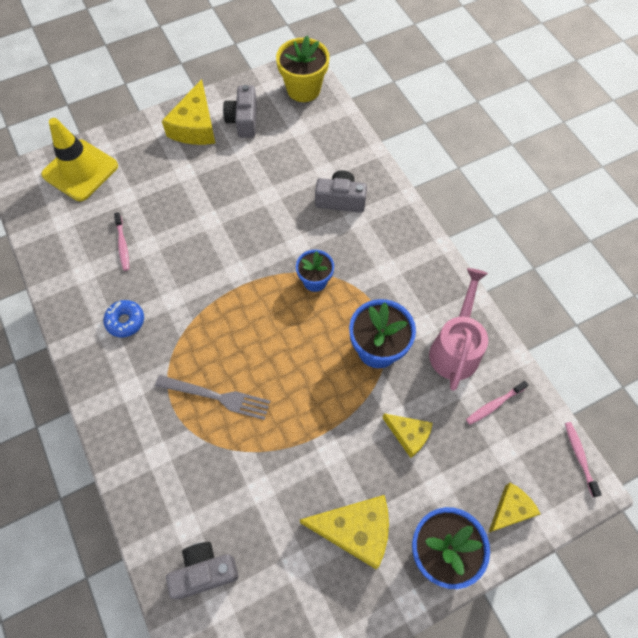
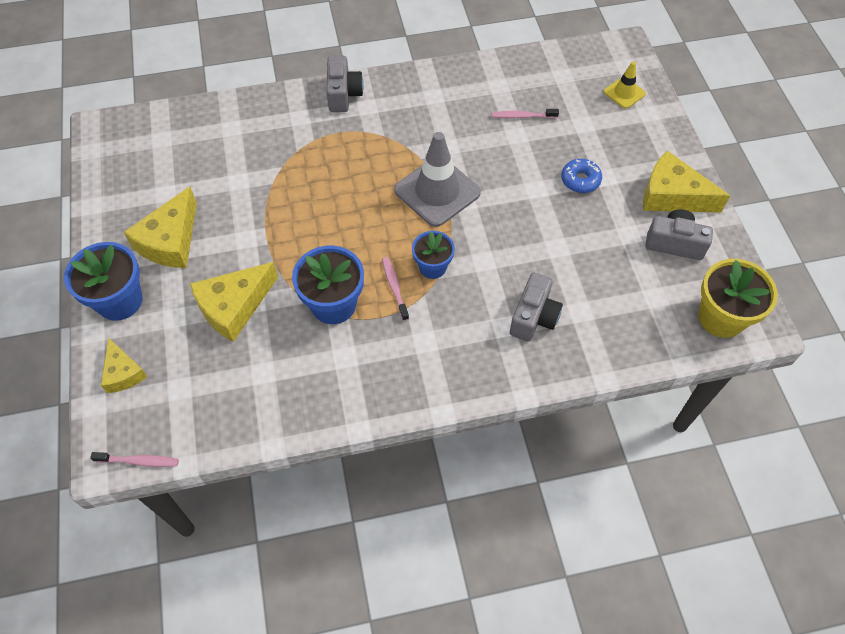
camera: 105 degrees right, 5 degrees down
yellow traffic cone [41,118,118,201] -> yellow traffic cone [604,62,646,109], size x0.52
blue donut [103,300,144,338] -> blue donut moved to [561,159,602,193]
grey fork [155,375,270,420] -> none
grey camera [166,542,238,599] -> grey camera moved to [327,56,364,112]
yellow cheese [382,413,433,458] -> yellow cheese [190,262,278,342], size x1.66
pink watering can [429,268,488,391] -> none
pink toothbrush [466,381,528,425] -> pink toothbrush moved to [382,257,409,321]
none -> grey traffic cone [394,132,481,227]

